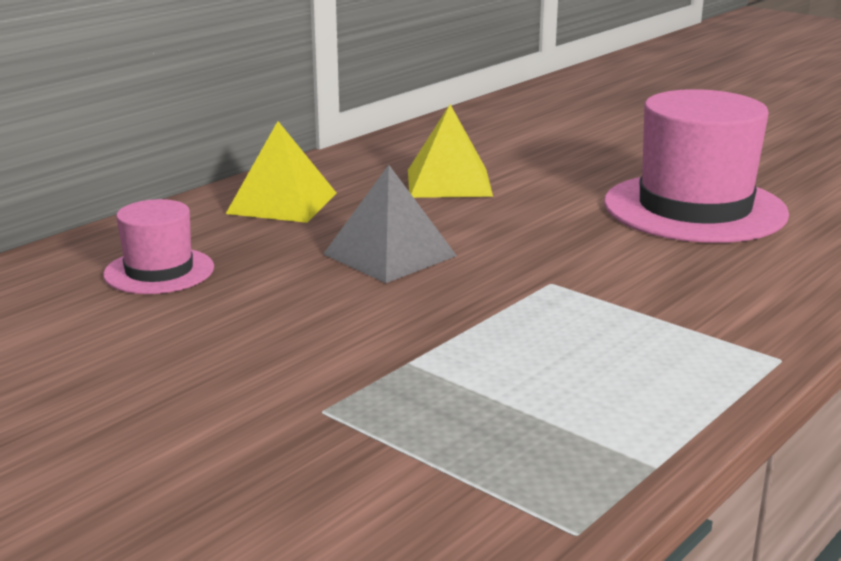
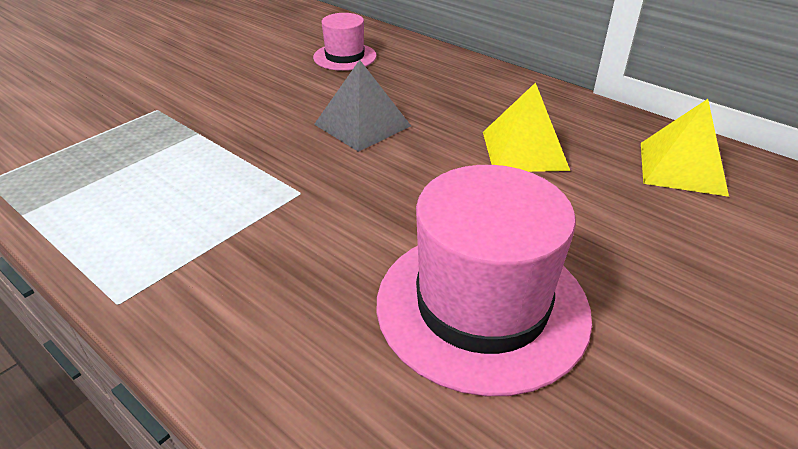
camera: 90 degrees right, 15 degrees up
yellow pyramid [226,121,336,223] -> yellow pyramid moved to [641,99,729,197]

